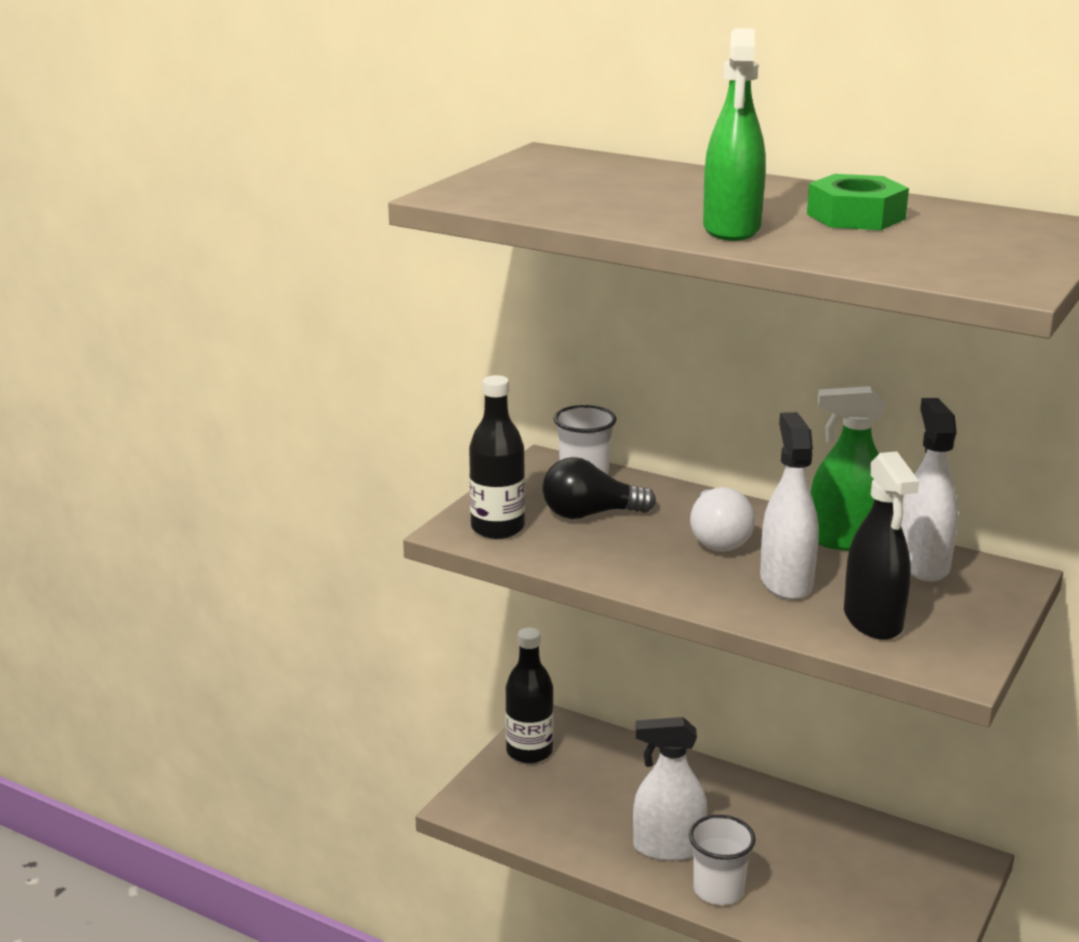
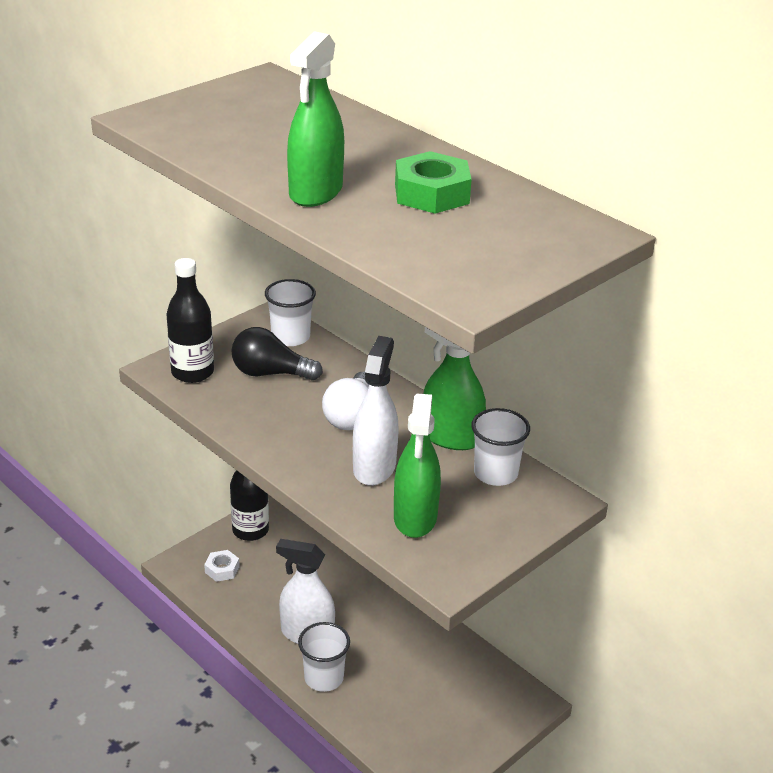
camera: 15 degrees right, 10 degrees up
black spray bottle [844,451,919,640] -> green spray bottle [394,394,441,538]
white spray bottle [901,398,958,582] -> white cup [472,408,530,486]
none -> white nut [204,550,240,582]

